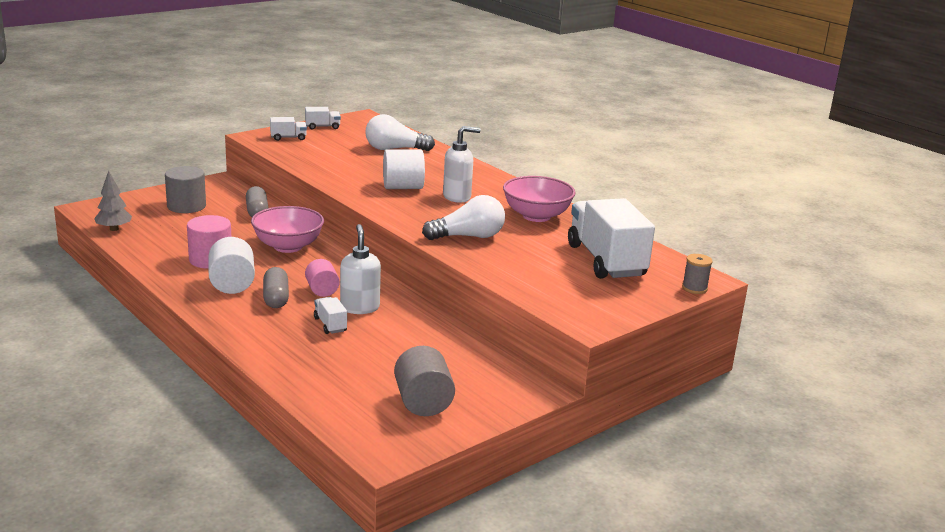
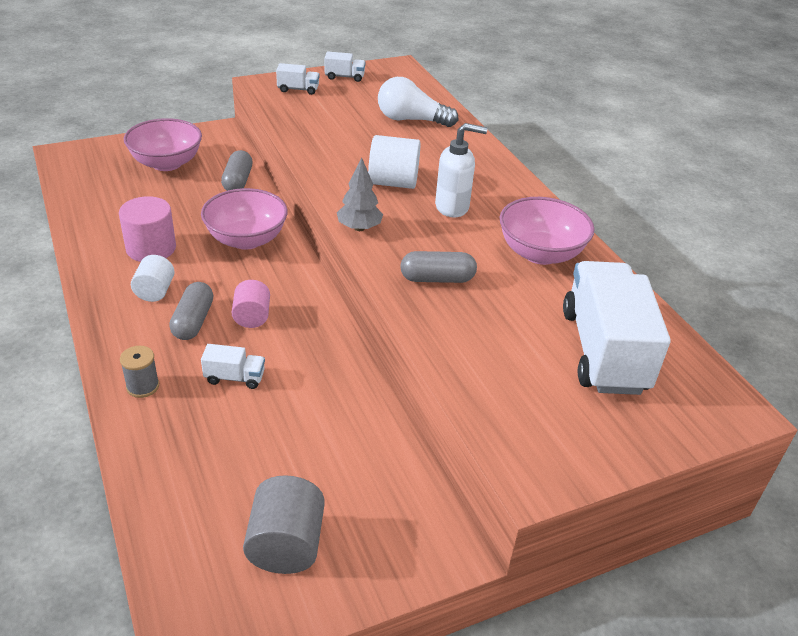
camera: 15 degrees right, 15 degrees up
grey tree [94,171,132,231] -> grey tree moved to [337,157,383,231]
grey cylinder [165,166,206,213] -> pink bowl [124,118,202,171]
white cylinder [209,237,255,294] -> white cylinder [131,255,175,302], size x0.66
white truck [314,297,347,334] -> white truck turned 105 degrees clockwise [201,344,265,389]
white soap dispenser [340,224,381,314] -> none
white light bulb [422,195,505,240] -> grey capsule [400,251,477,283]
grey spool [682,254,713,294] -> grey spool moved to [120,346,159,398]

